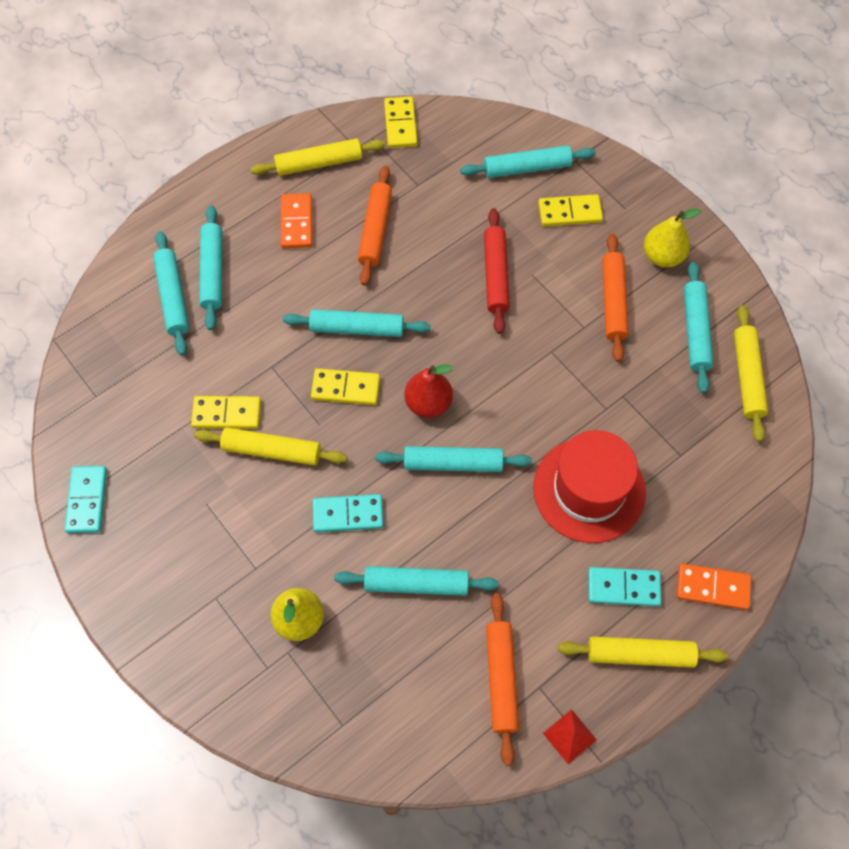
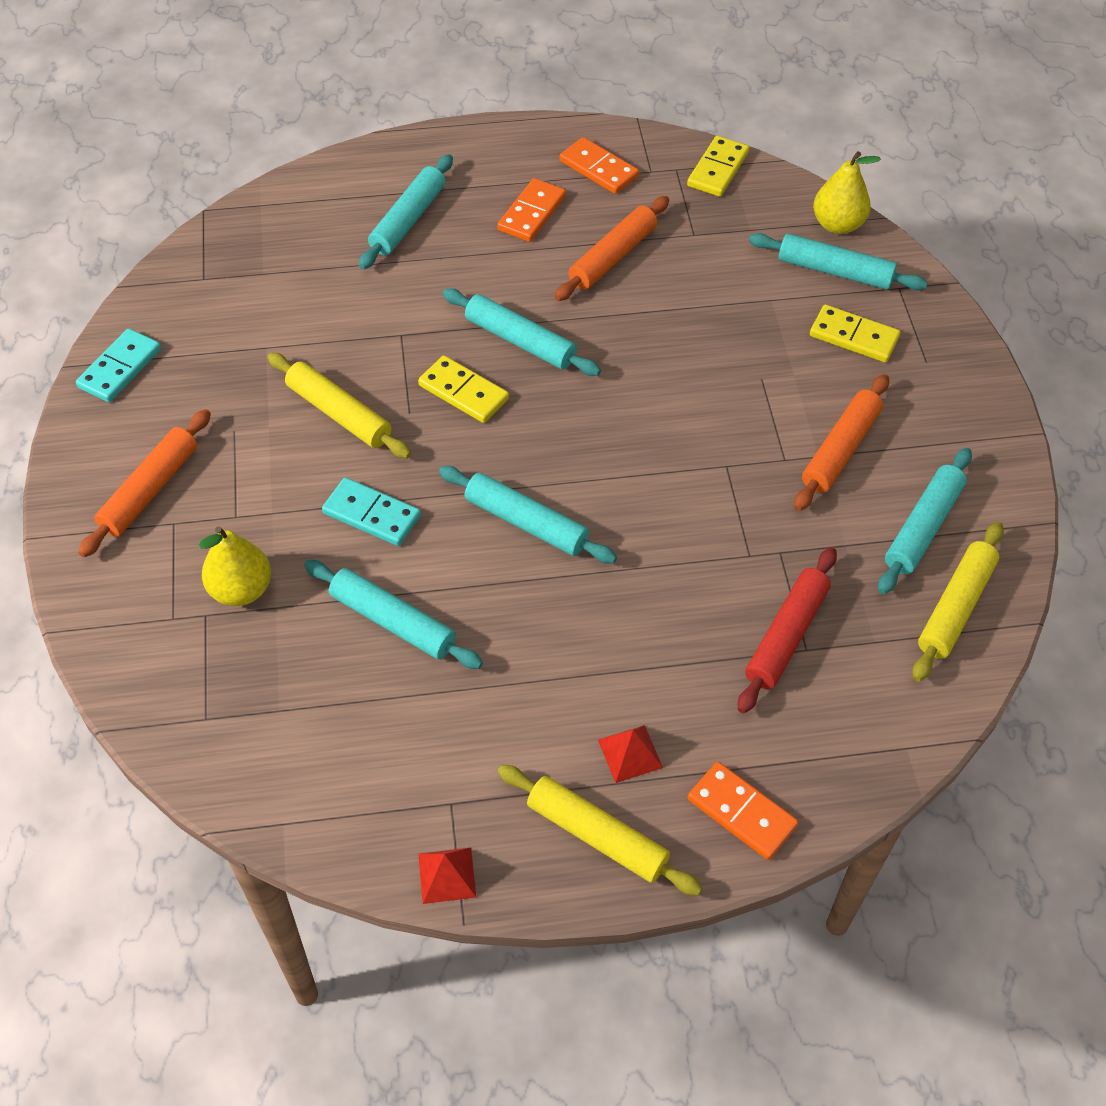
camera: 30 degrees right, 10 degrees down
turquoise rolling pin [153,231,189,356] -> none
yellow domino [191,396,261,429] -> none
yellow rolling pin [250,138,385,176] -> orange domino [560,137,639,194]
red pear [404,364,453,418] -> none
red rolling pin [484,208,510,334] -> red rolling pin moved to [738,547,837,714]
orange rolling pin [486,593,519,766] -> orange rolling pin moved to [78,409,211,557]
red hat [533,430,646,543] -> none
turquoise domino [588,567,661,607] -> red pyramid [598,725,663,783]
yellow pear [644,209,701,267] -> yellow pear moved to [813,151,881,234]

